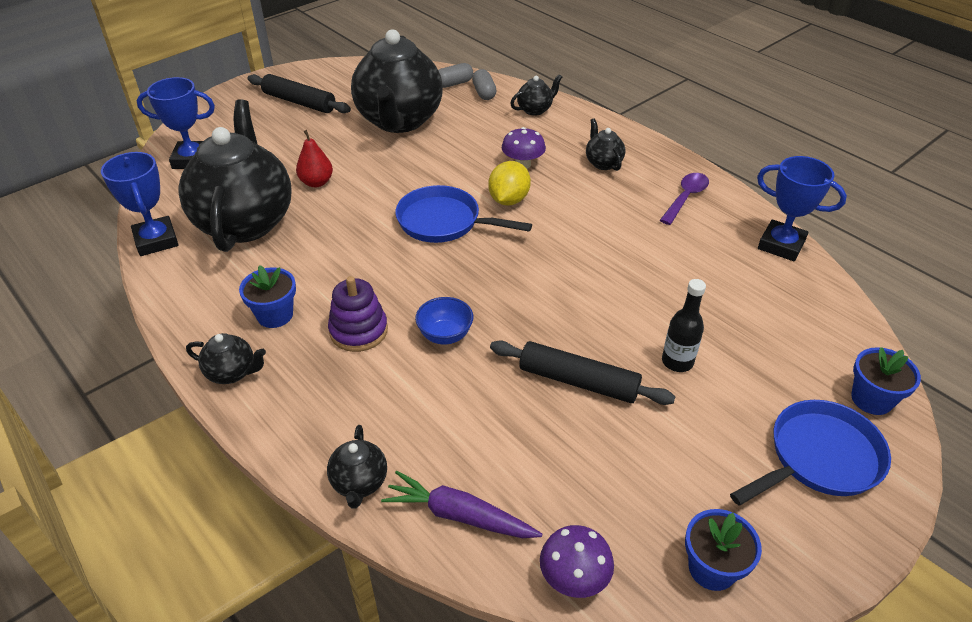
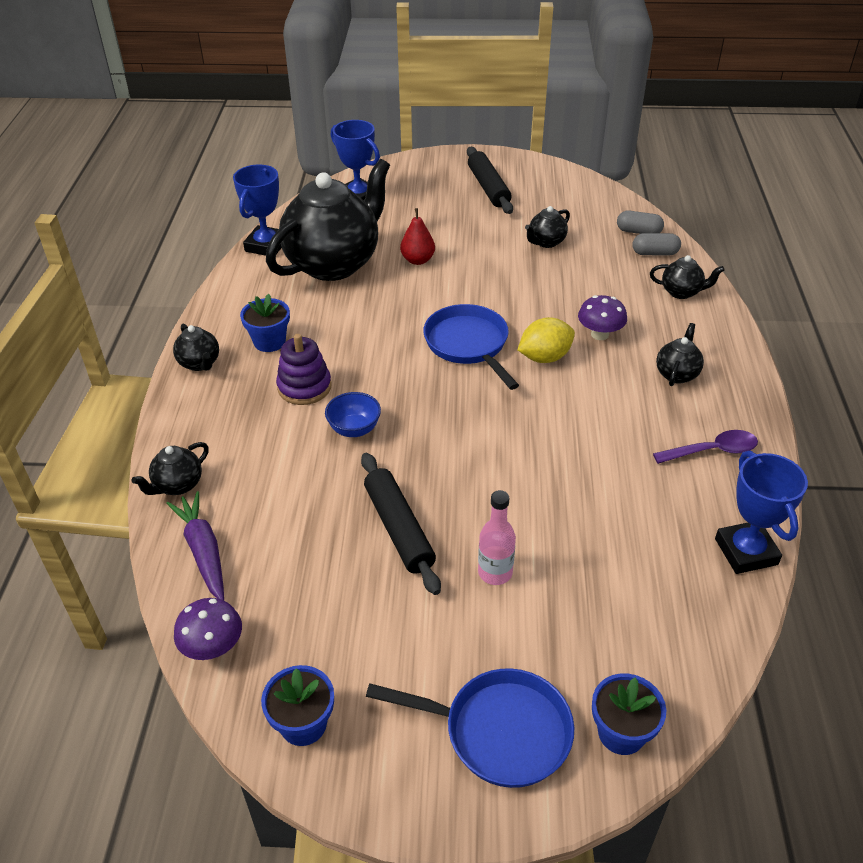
camera: 45 degrees right, 0 degrees up
black teapot [351,29,443,133] -> black teapot [525,206,570,248], size x0.41
grey capsule [472,69,497,100] -> grey capsule turned 60 degrees clockwise [632,233,681,255]
black bottle [662,279,706,372] -> pink bottle [478,490,516,585]

